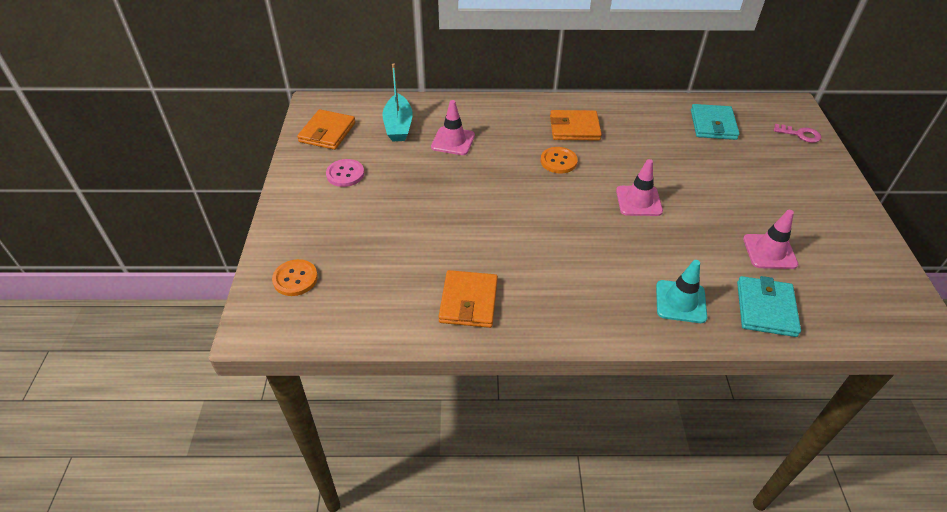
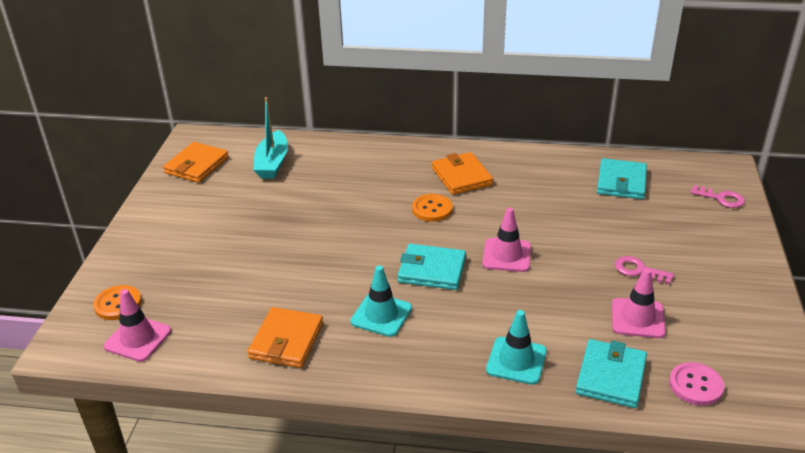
camera: 10 degrees right, 10 degrees down
pink button [326,159,364,187] -> pink button moved to [669,362,724,406]
pink traffic cone [431,100,475,155] -> pink traffic cone moved to [104,289,171,362]
orange wallet [550,110,602,140] -> orange wallet turned 60 degrees clockwise [432,152,493,195]
none -> turquoise traffic cone [350,266,412,337]
none -> turquoise wallet [398,244,466,290]
none -> pink key [615,256,674,284]

